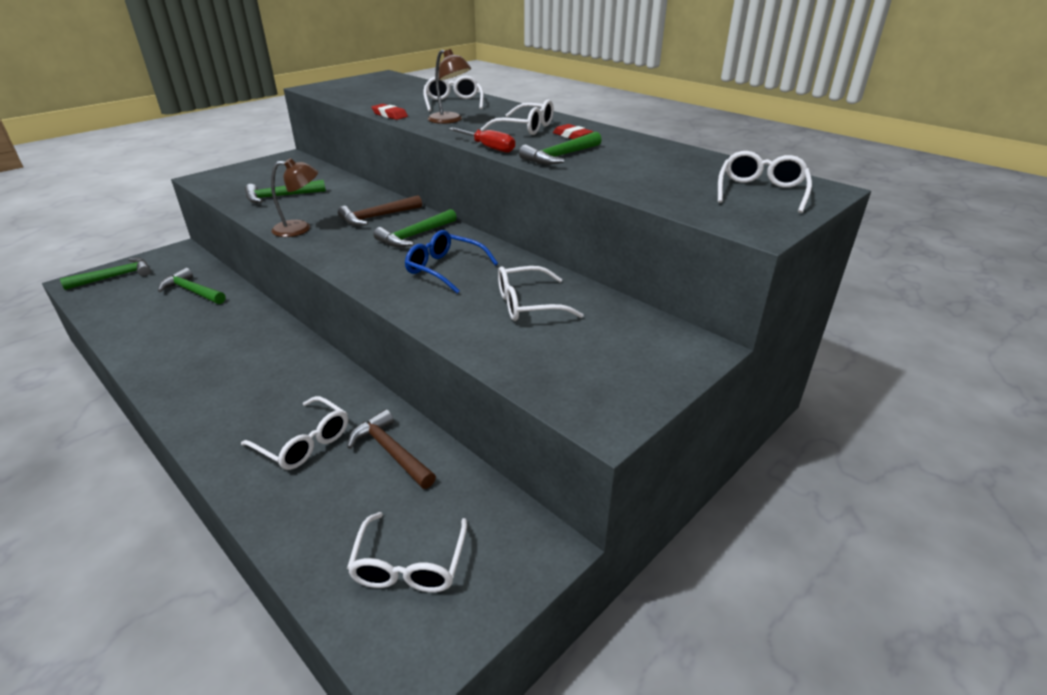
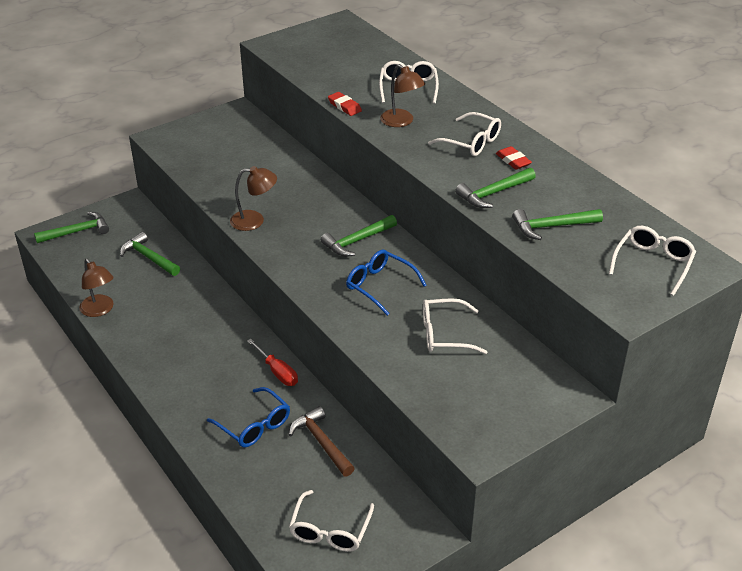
camera: 10 degrees right, 5 degrees up
white glasses [241,396,348,470] -> blue glasses [207,387,290,447]
green hammer [245,180,326,203] -> green hammer moved to [512,209,603,240]
brown hammer [338,195,422,226] -> none
red screwdriver [449,127,515,153] -> red screwdriver moved to [247,339,298,386]
none -> brown lamp [79,259,113,317]

